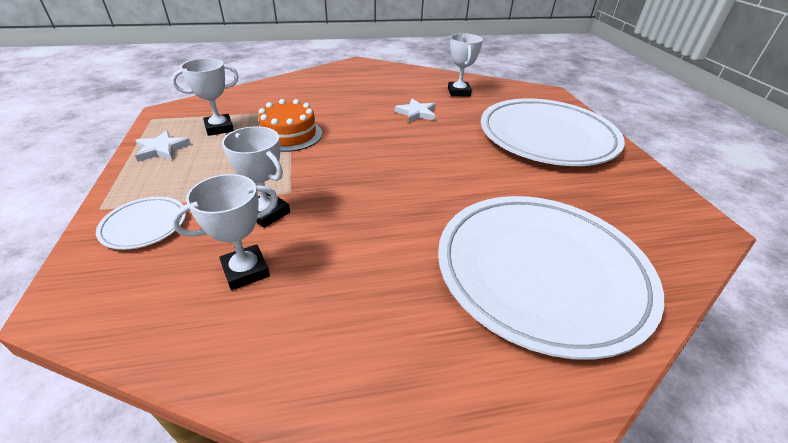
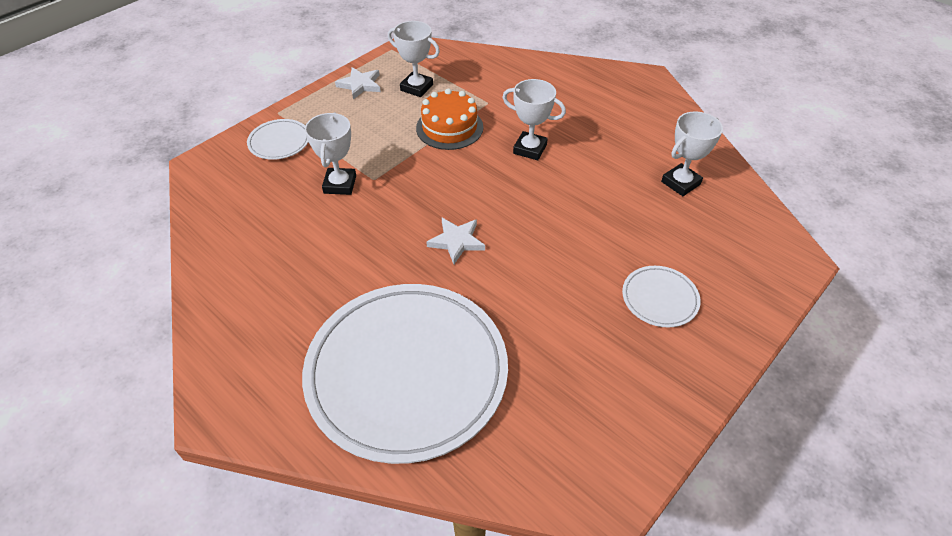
camera: 55 degrees right, 10 degrees up
white trophy [171,174,278,290] -> white trophy moved to [502,79,566,160]
white star [395,99,435,122] -> white star moved to [426,218,485,264]
white plate [481,98,625,166] -> white plate [622,266,701,327], size x0.41

